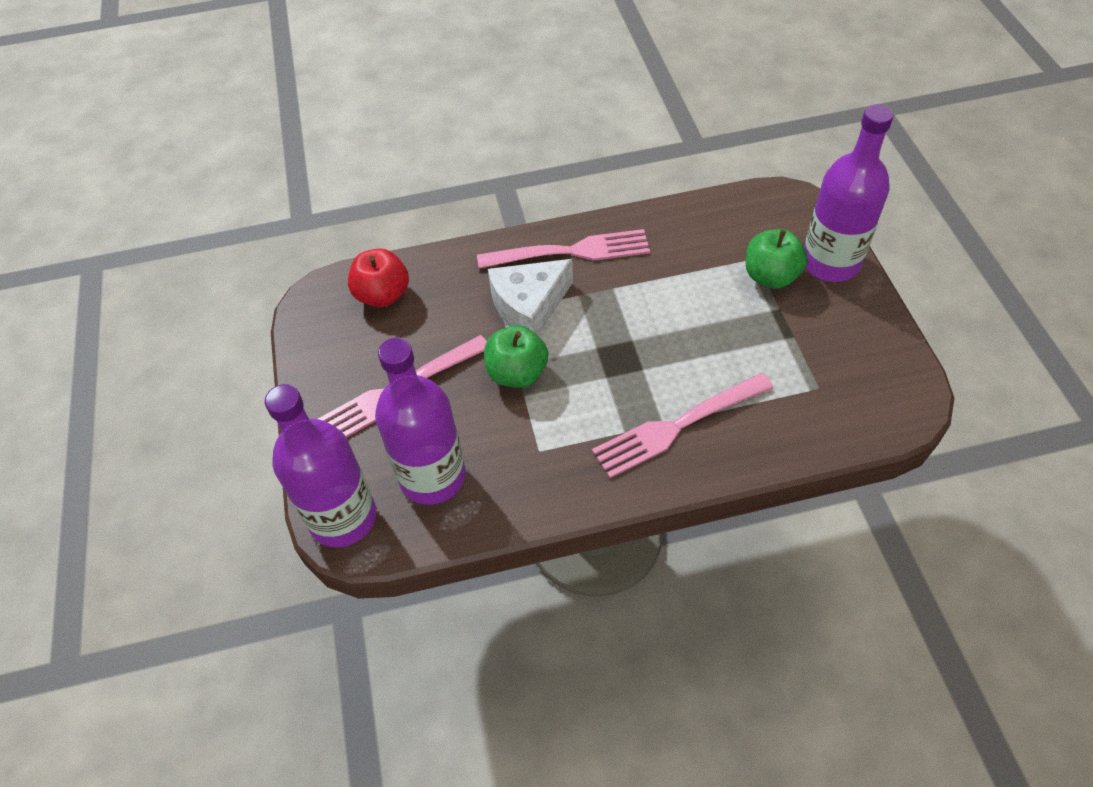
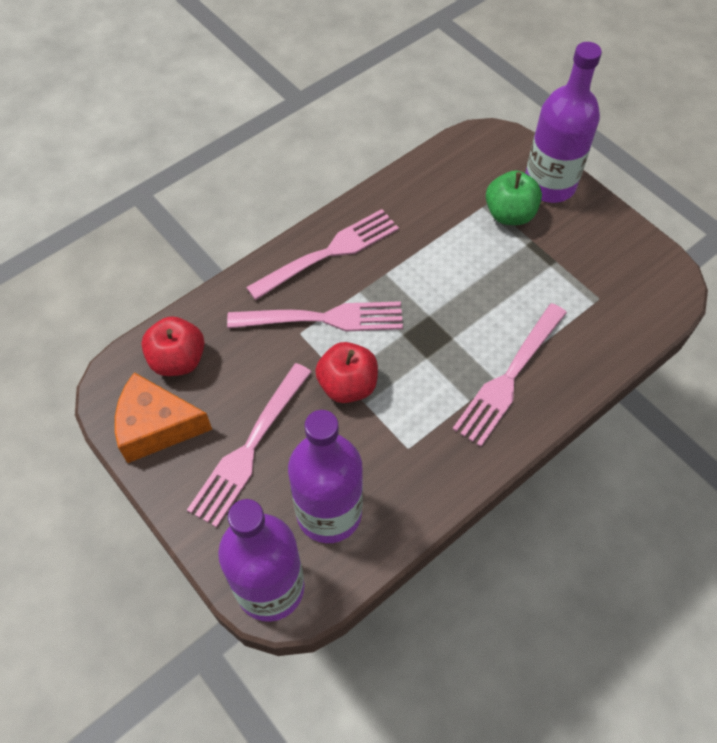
camera: 30 degrees left, 5 degrees up
green apple [484,325,548,388] -> red apple [315,342,378,403]
white cheese [488,259,573,336] -> pink fork [227,301,403,332]
none -> orange cheese [115,372,212,463]

